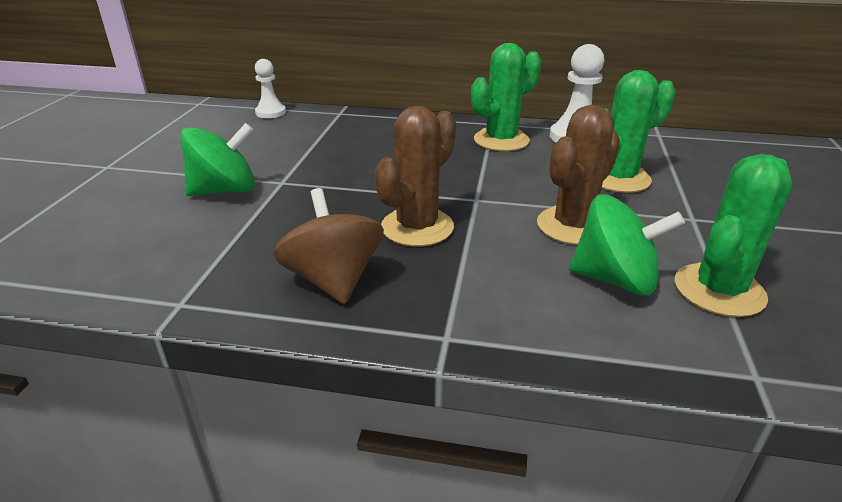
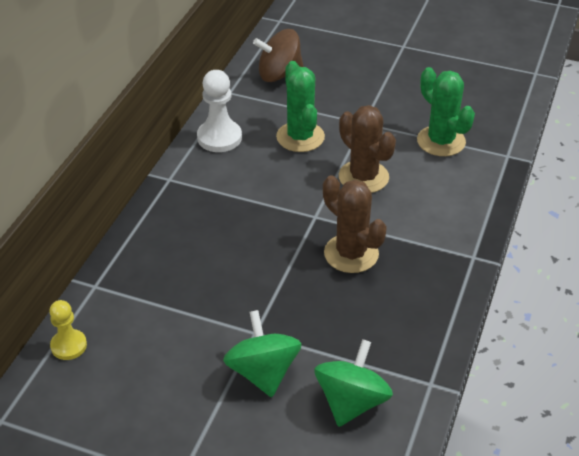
camera: 80 degrees left, 10 degrees up
white pawn [255,59,286,118] -> yellow pawn [49,300,87,360]
brown spinning top [273,188,384,304] -> brown spinning top moved to [253,29,304,82]
green cactus [471,43,541,151] -> none
green spinning top [569,195,685,296] -> green spinning top moved to [314,339,393,427]

